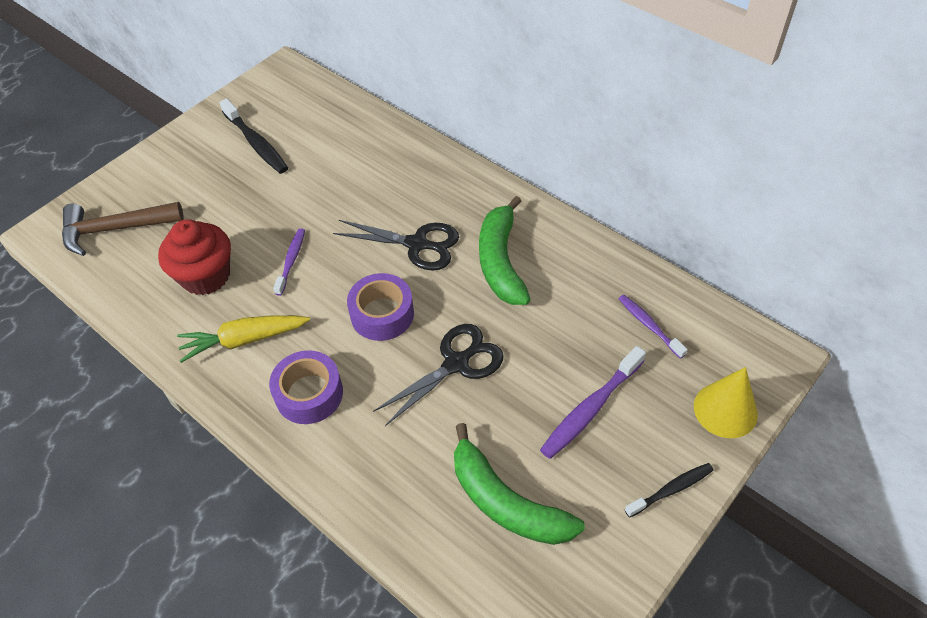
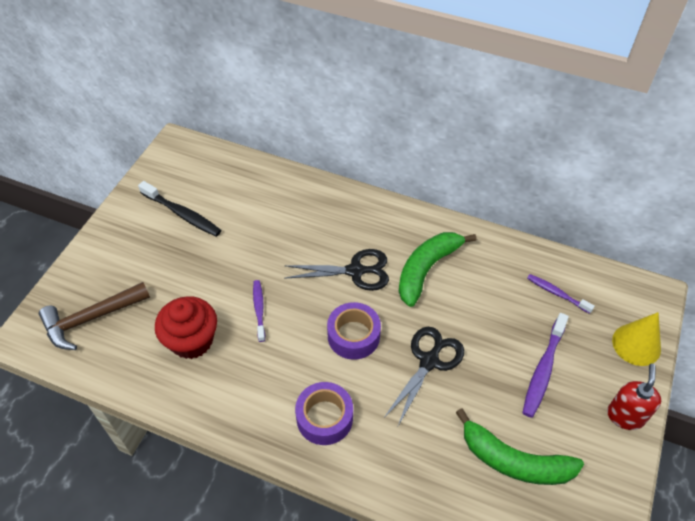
camera: 20 degrees left, 0 degrees up
yellow carrot [177,315,310,363] -> none
green banana [479,196,531,305] -> green banana turned 60 degrees clockwise [399,232,477,307]
black toothbrush [625,463,713,518] -> red soap dispenser [607,363,661,430]

